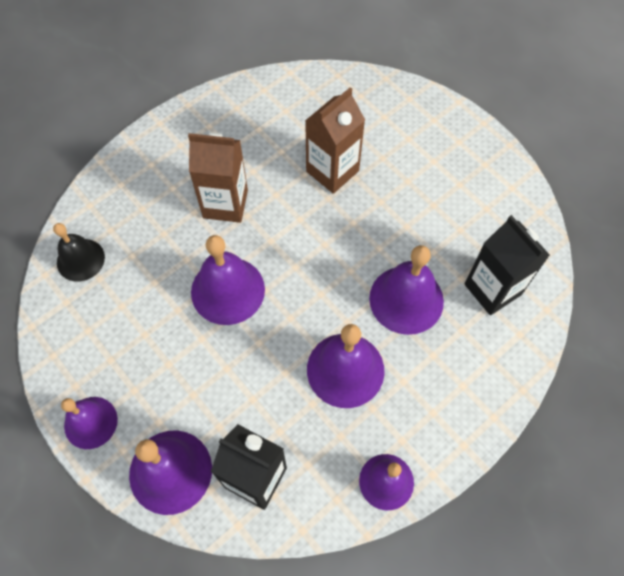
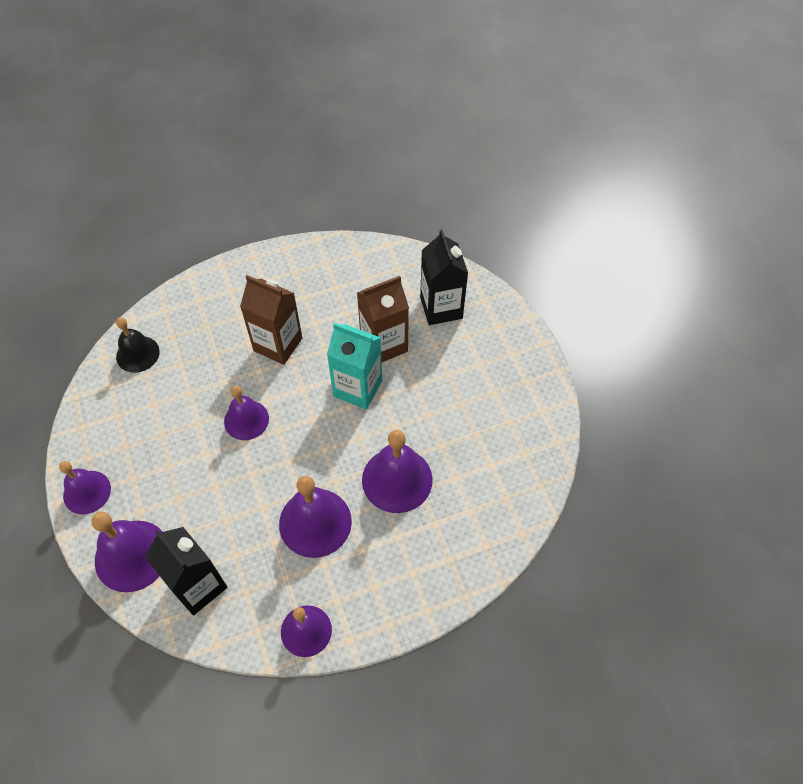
camera: 20 degrees right, 5 degrees down
purple bell [191,235,265,325] -> purple bell [224,386,269,440], size x0.66
black carton [464,215,550,315] -> black carton moved to [420,229,468,325]
none -> turquoise carton [327,322,382,410]

